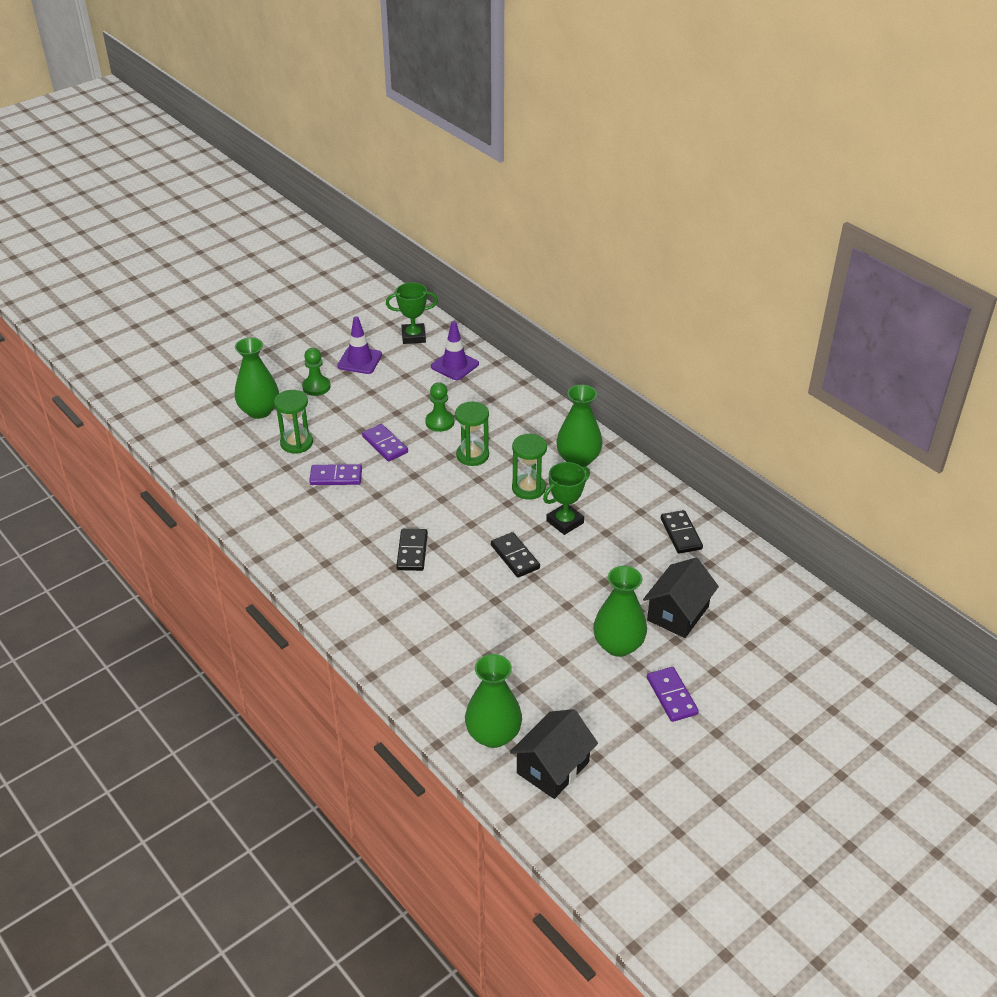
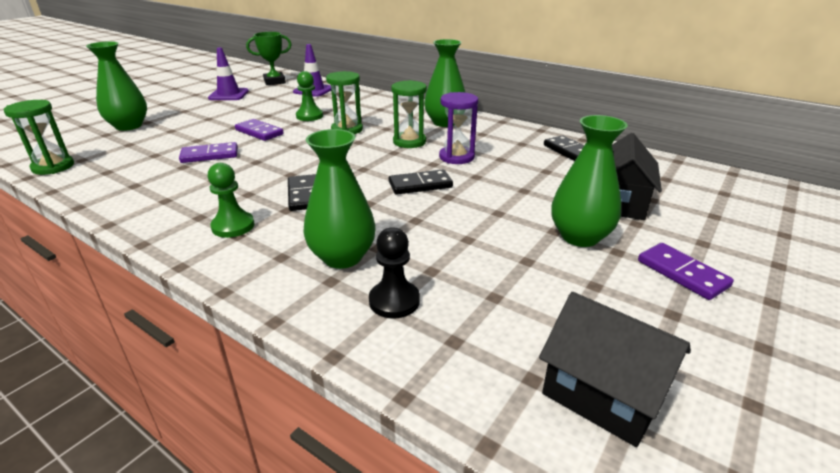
camera: 15 degrees left, 10 degrees down
green hourglass [274,390,313,454] -> green hourglass moved to [4,100,74,175]
green pawn [302,348,331,396] -> green pawn moved to [208,163,254,238]
green vase [465,654,522,748] -> green vase moved to [303,129,376,269]
black domino [491,532,540,578] -> black domino turned 60 degrees counterclockwise [389,170,453,195]
black house [510,709,598,799] -> black house turned 75 degrees counterclockwise [539,292,691,447]
green trophy [543,462,590,535] -> purple hourglass [439,92,478,164]
none -> black pawn [369,227,420,318]

